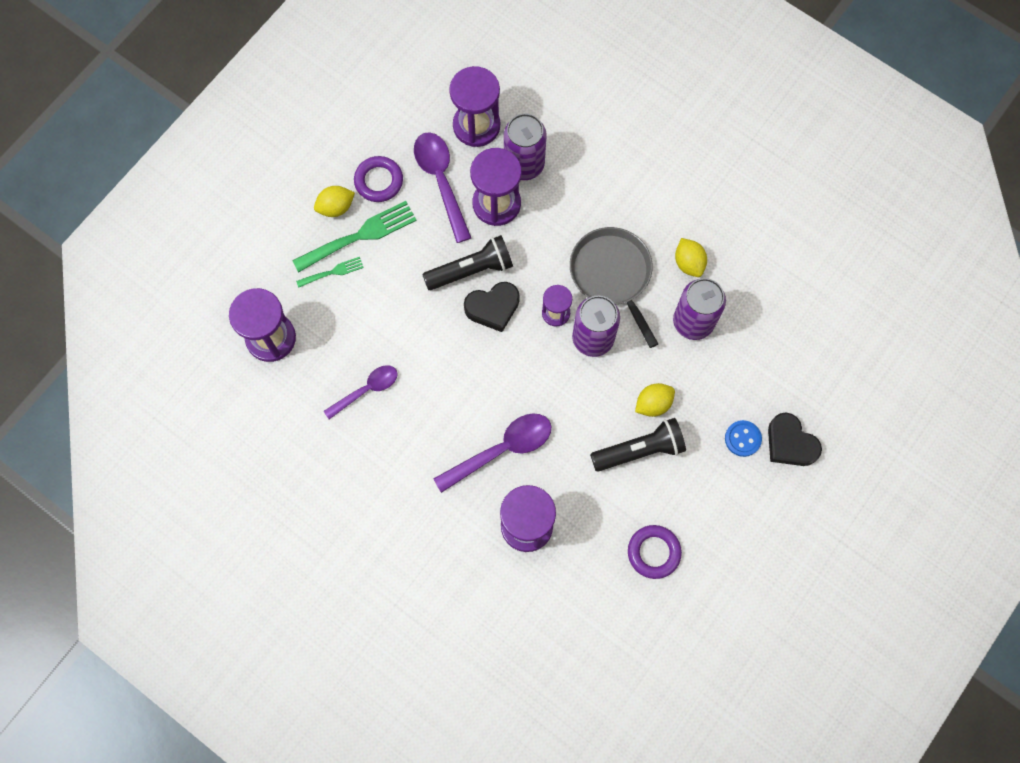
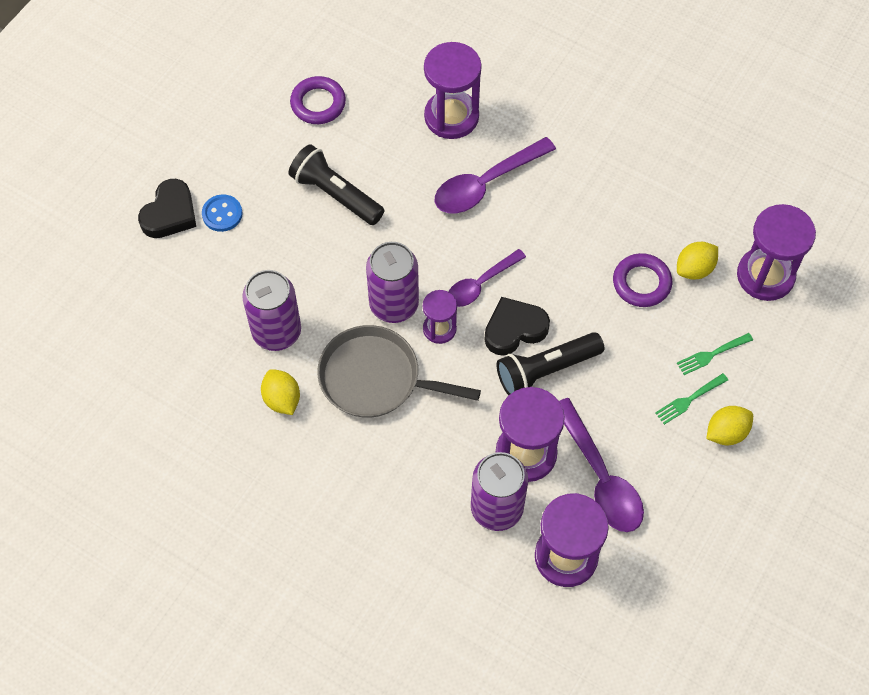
camera: 175 degrees right, 10 degrees down
green fork [292,201,417,273] -> green fork [655,373,728,425], size x0.52
purple spoon [324,365,397,419] -> purple spoon moved to [449,249,526,307]
purple ring [354,156,403,202] -> purple ring moved to [613,253,672,307]
grey pan [570,227,658,348] -> grey pan turned 135 degrees clockwise [317,325,481,418]
black flashlight [590,418,686,472] -> black flashlight turned 60 degrees clockwise [288,144,384,225]
yellow lemon [635,383,675,417] -> yellow lemon moved to [677,242,718,280]
black heart [768,413,822,466] -> black heart turned 75 degrees clockwise [138,179,196,238]

